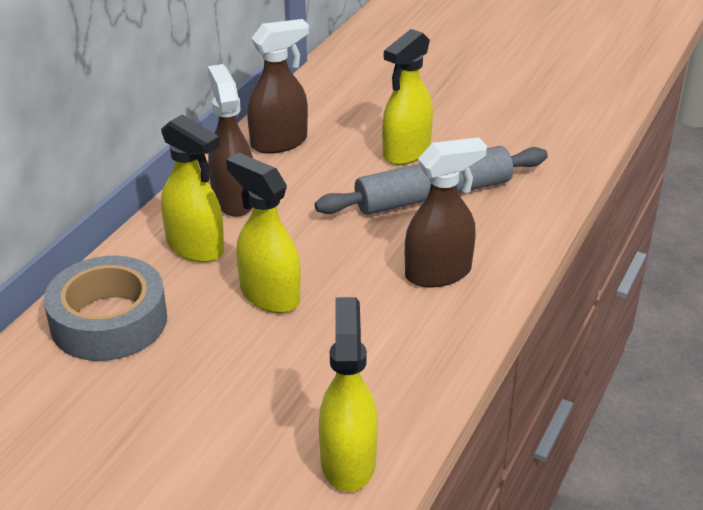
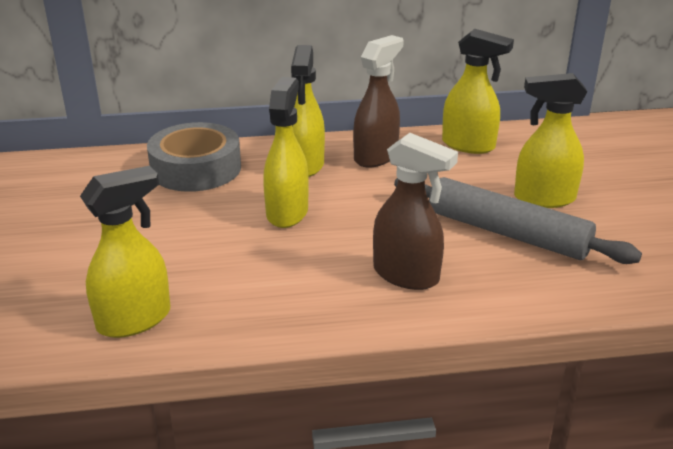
camera: 55 degrees right, 5 degrees down
brown spray bottle [247,19,309,154] -> yellow spray bottle [442,29,514,154]

